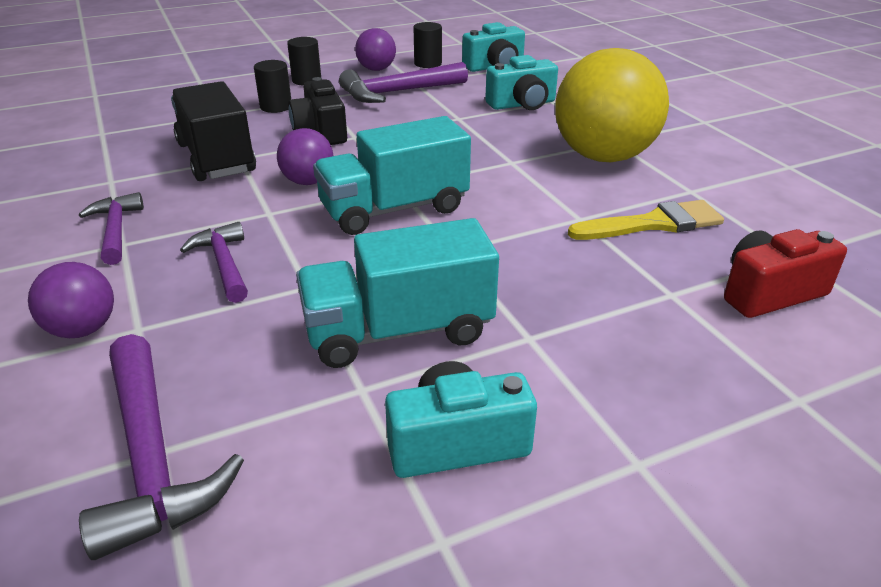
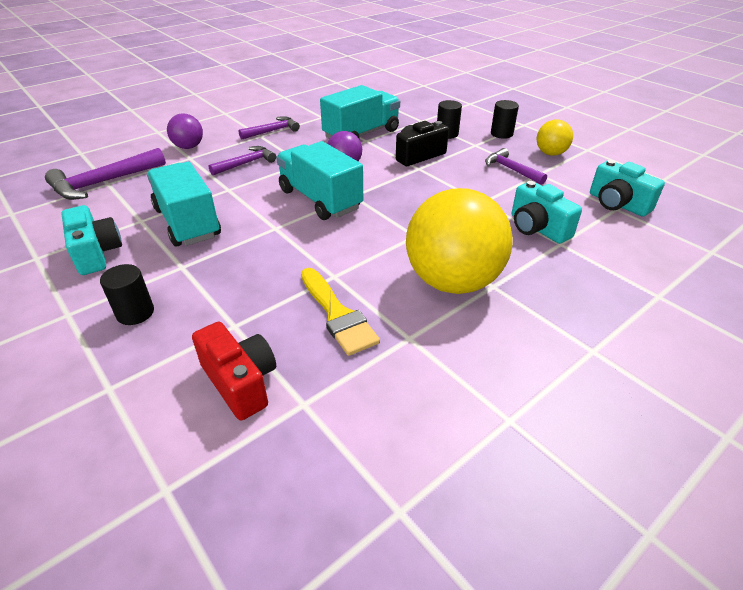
camera: 75 degrees right, 5 degrees up
black truck [171,81,256,181] -> turquoise truck [320,85,400,139]
purple hammer [339,62,468,103] -> purple hammer [485,148,547,185], size x0.63
purple ball [355,28,396,71] -> yellow ball [537,120,573,156]
black cylinder [413,22,442,68] -> black cylinder moved to [100,264,154,325]

